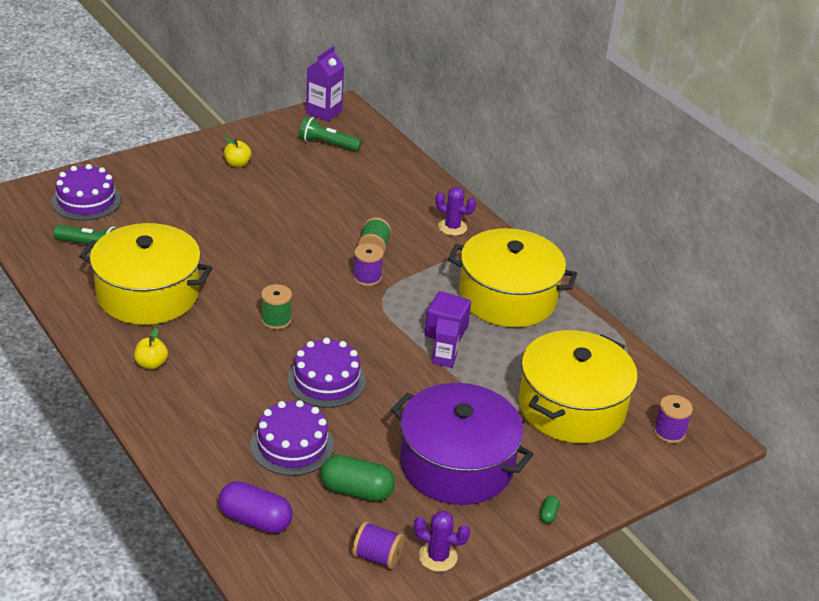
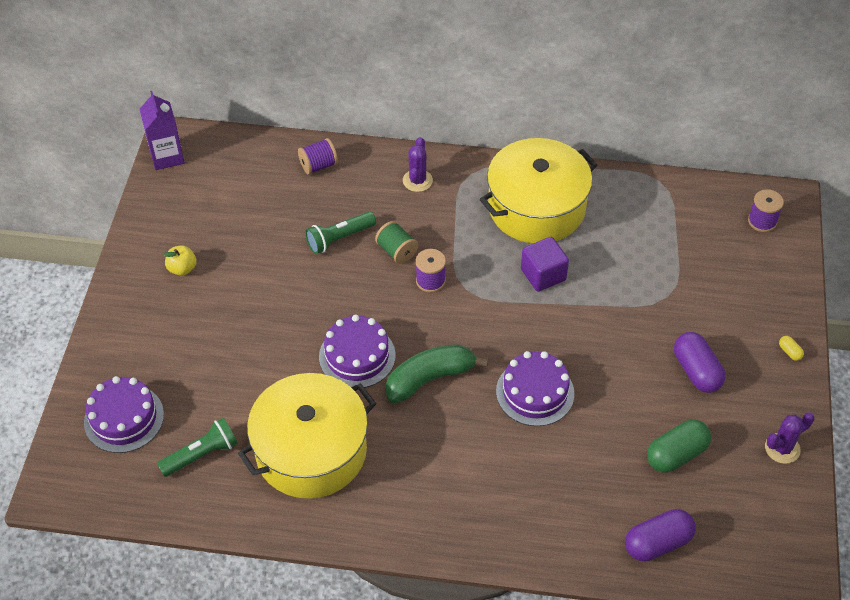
camera: 45 degrees left, 15 degrees up
yellow apple [134,328,168,370] -> none
purple cake [251,400,334,476] -> purple cake moved to [319,315,396,388]
green spool [261,284,292,330] -> green banana [385,344,488,403]
green flashlight [299,116,362,152] -> green flashlight moved to [305,212,376,254]
purple spool [352,521,404,569] -> purple spool moved to [298,138,338,175]
purple pot [391,383,533,505] -> purple capsule [674,332,725,393]
purple carton [432,315,461,368] -> none
purple cactus [435,187,476,236] -> purple cactus turned 60 degrees counterclockwise [403,137,433,192]
yellow pot [518,330,638,443] -> none
green capsule [540,496,560,524] -> yellow capsule [779,336,804,361]

